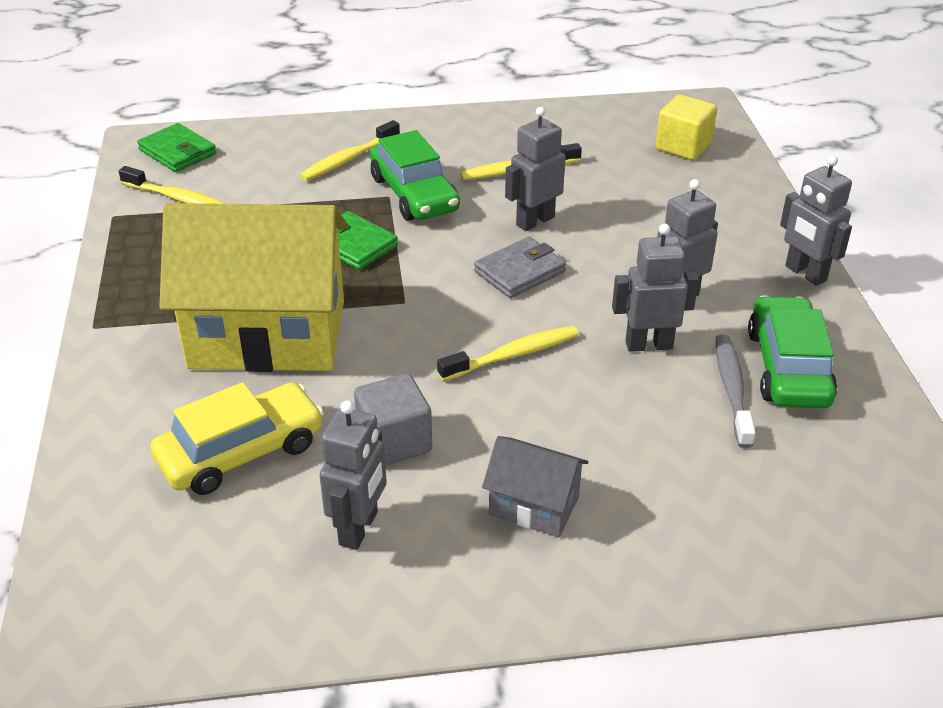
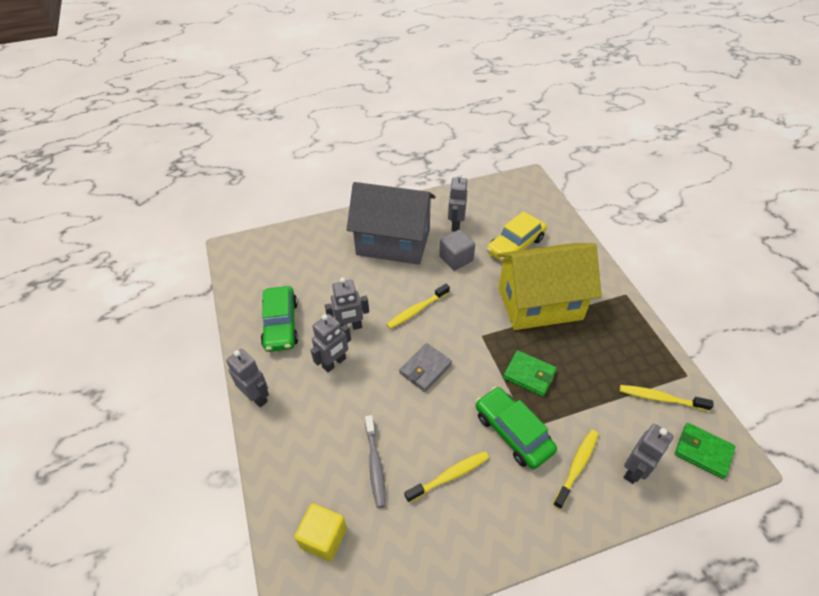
camera: 170 degrees right, 10 degrees up
grey house [482,436,589,537] -> grey house [347,182,435,265], size x2.22
grey robot [505,107,566,231] -> grey robot moved to [623,424,674,484]
grey toothbrush [716,334,756,448] -> grey toothbrush moved to [365,415,386,508]

